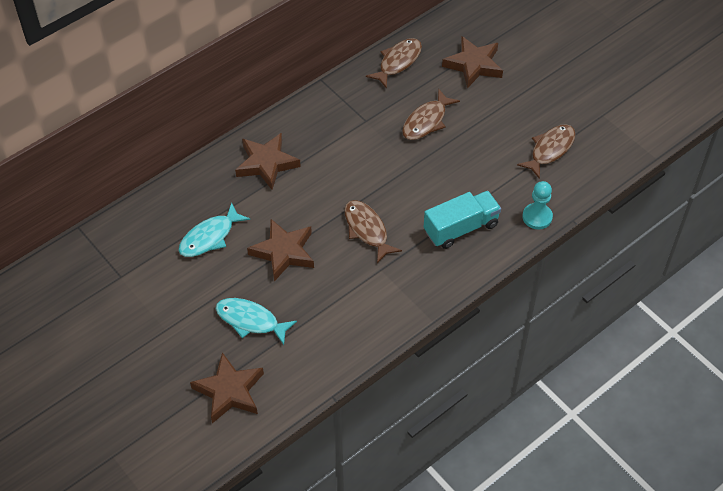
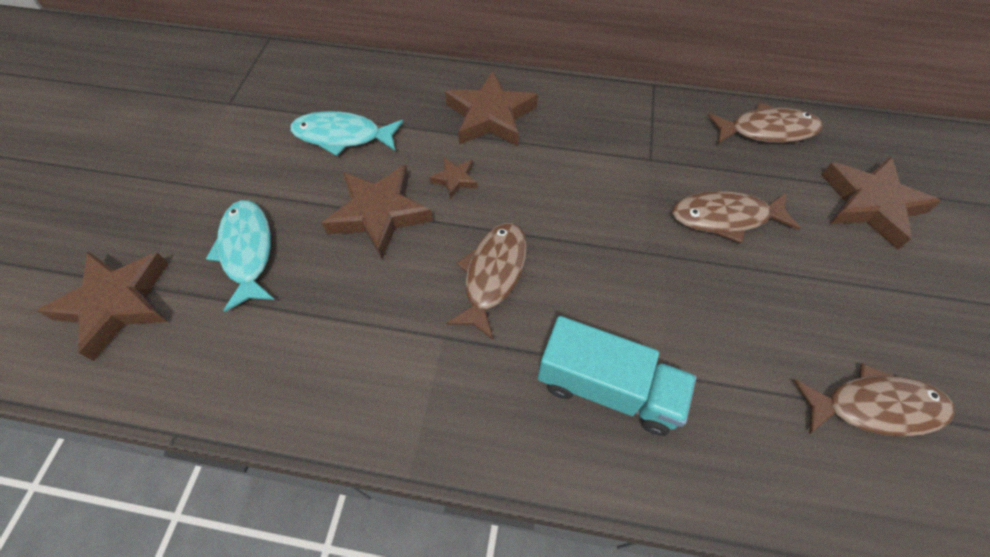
camera: 50 degrees right, 5 degrees up
turquoise pawn [522,181,553,229] -> none
none -> brown star [429,157,477,199]

